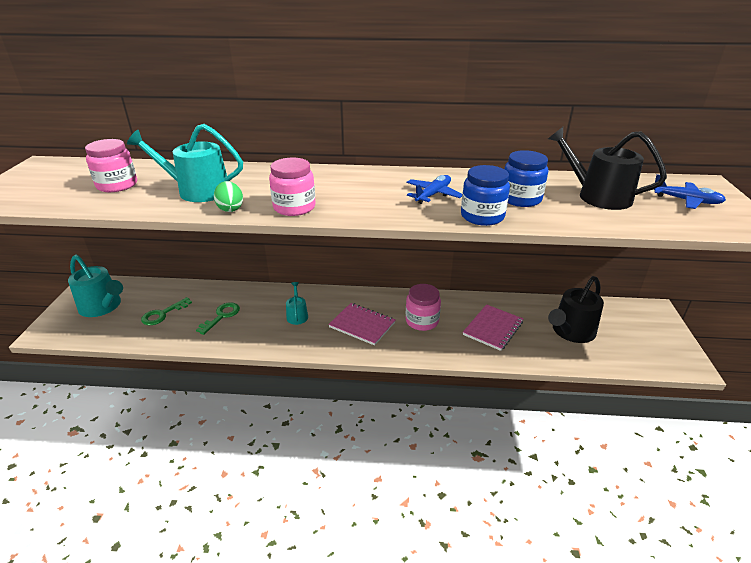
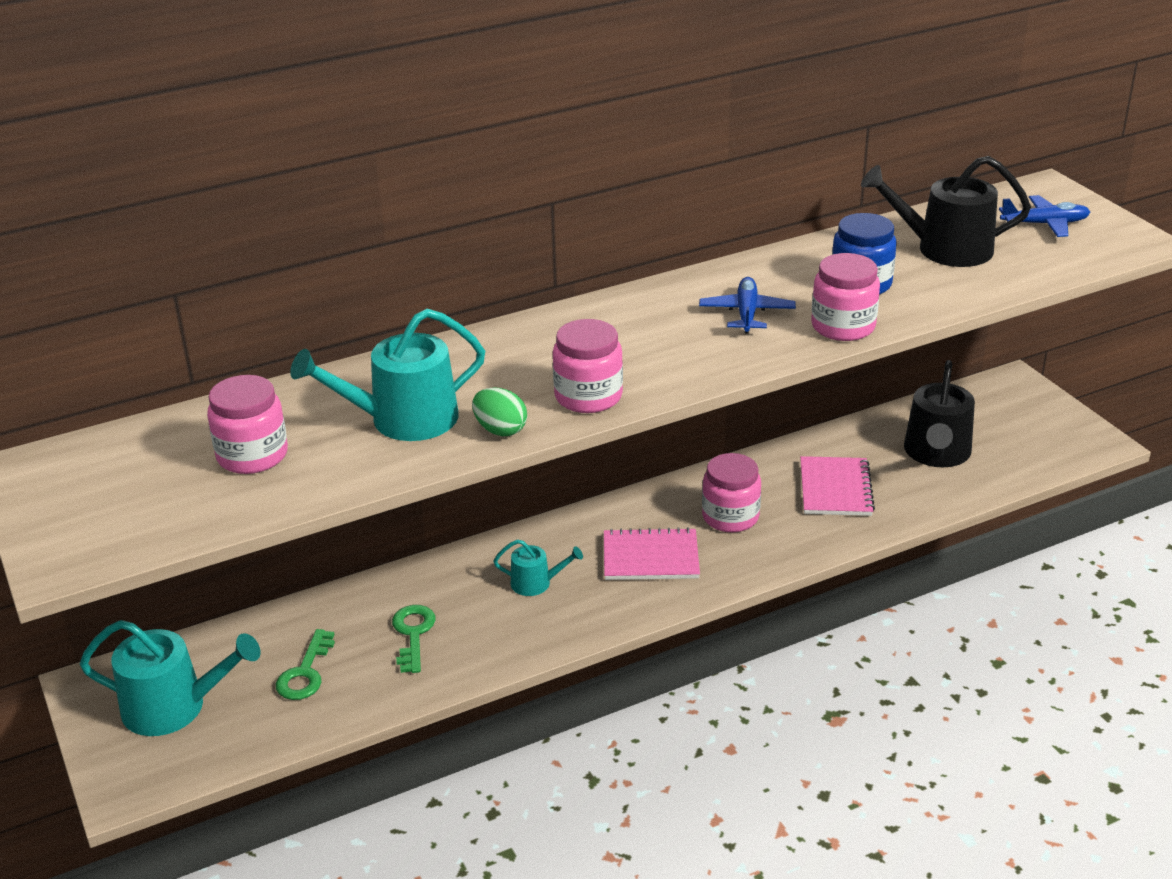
camera: 30 degrees left, 0 degrees up
turquoise watering can [286,282,308,325] -> turquoise watering can turned 135 degrees clockwise [493,539,583,596]
blue jar [461,165,510,226] -> pink jar [811,253,880,341]

